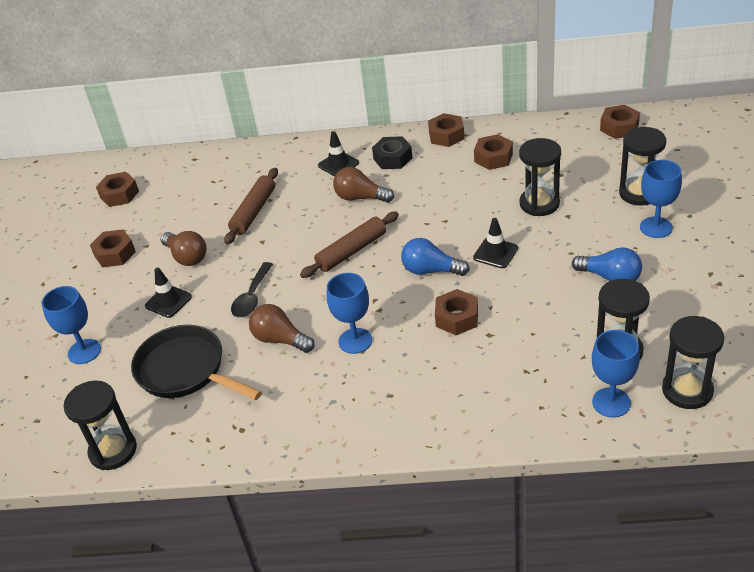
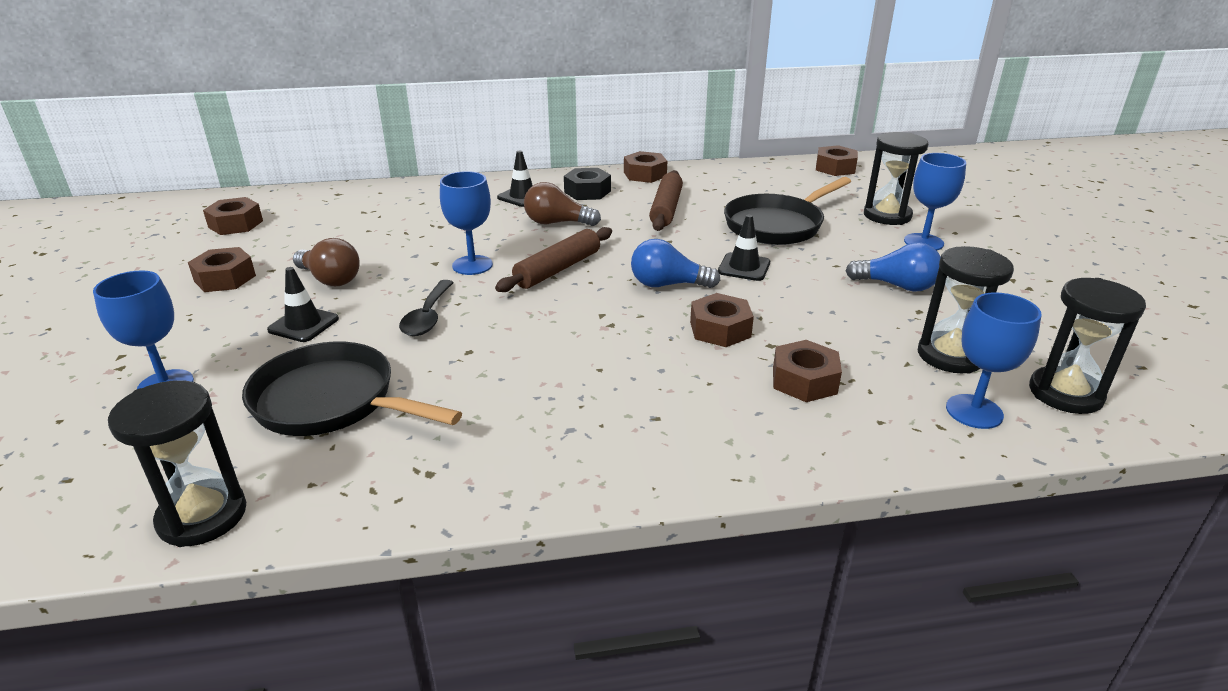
camera: 15 degrees left, 10 degrees down
brown rolling pin [224,168,278,245] -> brown rolling pin moved to [649,170,683,231]
brown light bulb [249,304,315,353] -> none
blue goblet [327,273,372,354] -> blue goblet moved to [440,171,493,275]
brown nut [474,134,513,170] -> brown nut moved to [773,340,842,402]
black hourglass [519,138,561,216] -> black pan [724,177,851,245]

